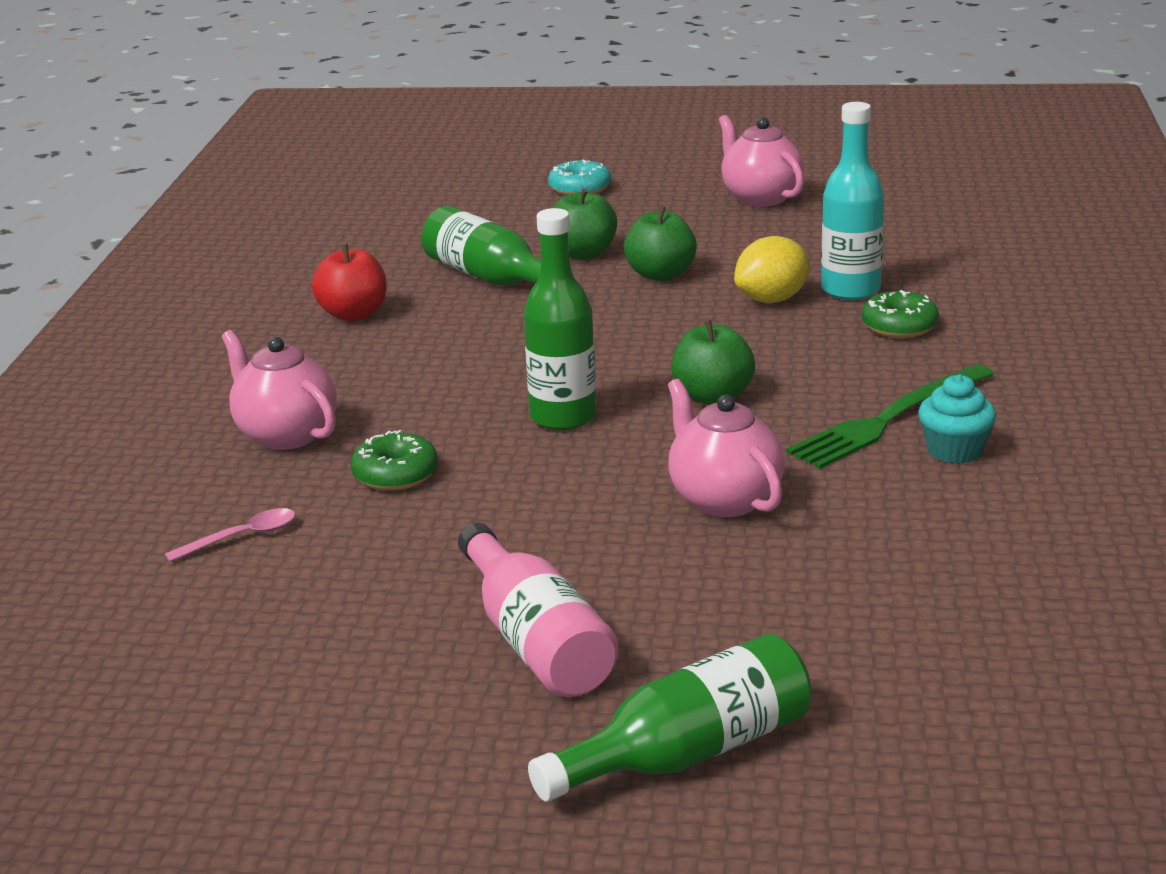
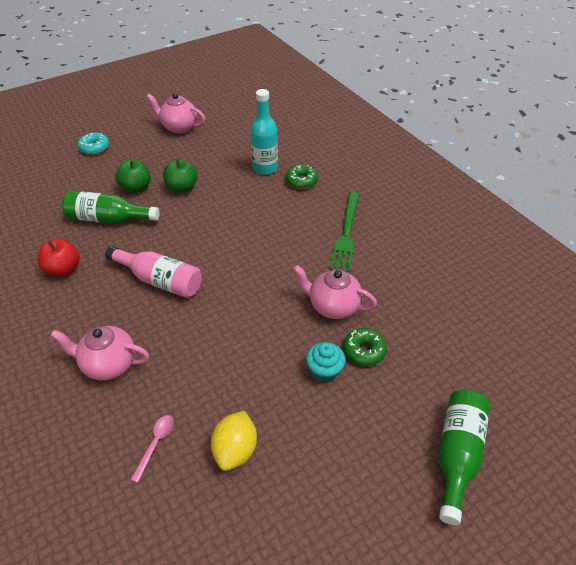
camera: 40 degrees left, 20 degrees up
green donut [351,430,438,491] -> green donut moved to [343,328,387,366]
pink bottle [458,523,619,697] -> pink bottle moved to [105,246,202,298]
green bottle [524,208,597,430] -> none
green apple [671,320,755,405] -> none
yellow lemon [734,236,810,303] -> yellow lemon moved to [211,411,257,471]
turquoise cupcake [918,374,996,464] -> turquoise cupcake moved to [306,342,346,383]

